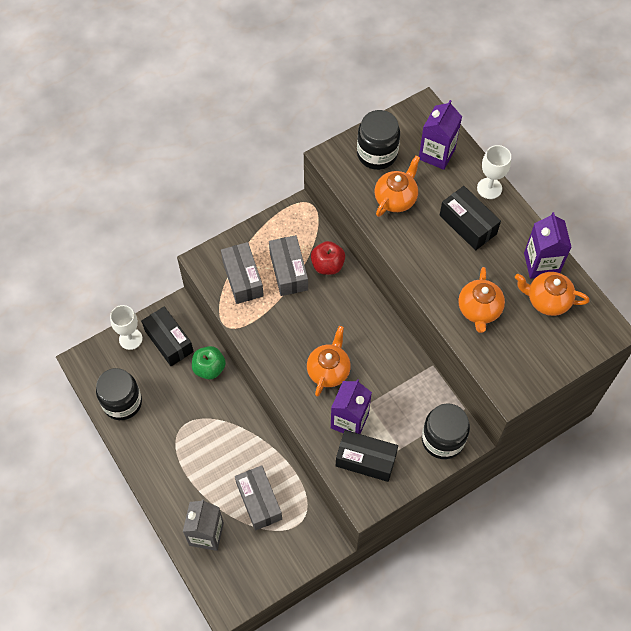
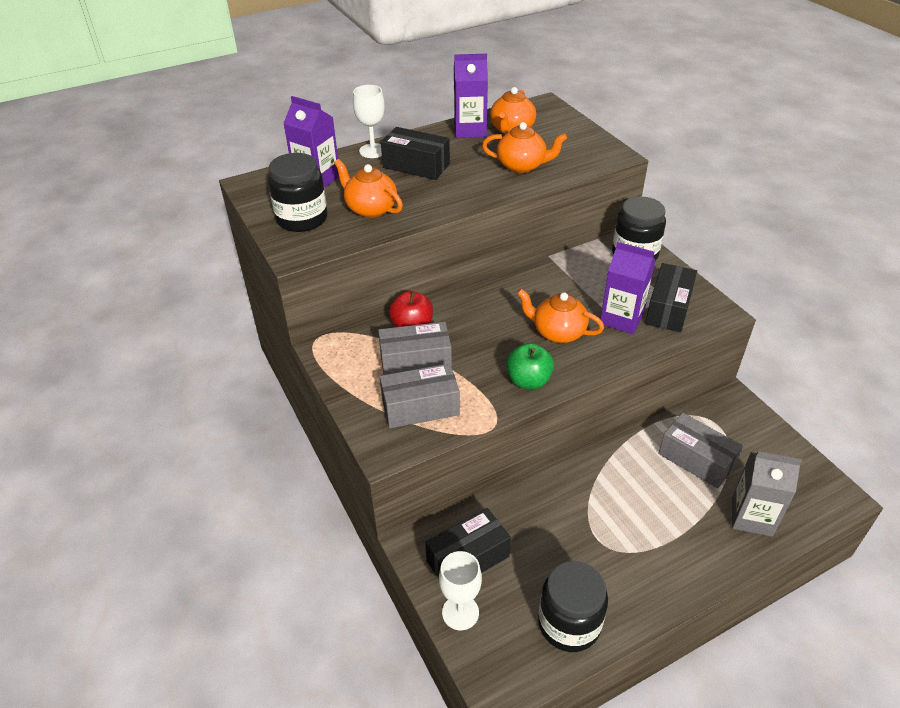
camera: 85 degrees left, 20 degrees down
green apple [192,346,226,380] -> green apple moved to [506,343,554,389]
grey box [235,465,282,531] -> grey box turned 60 degrees clockwise [659,413,743,489]
black box [440,186,501,250] -> black box turned 60 degrees clockwise [381,127,450,180]

